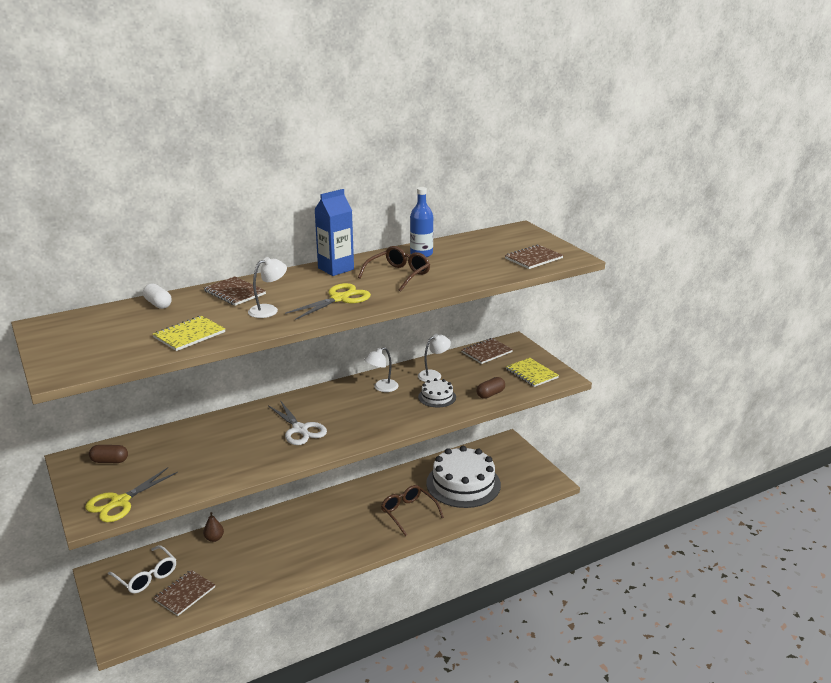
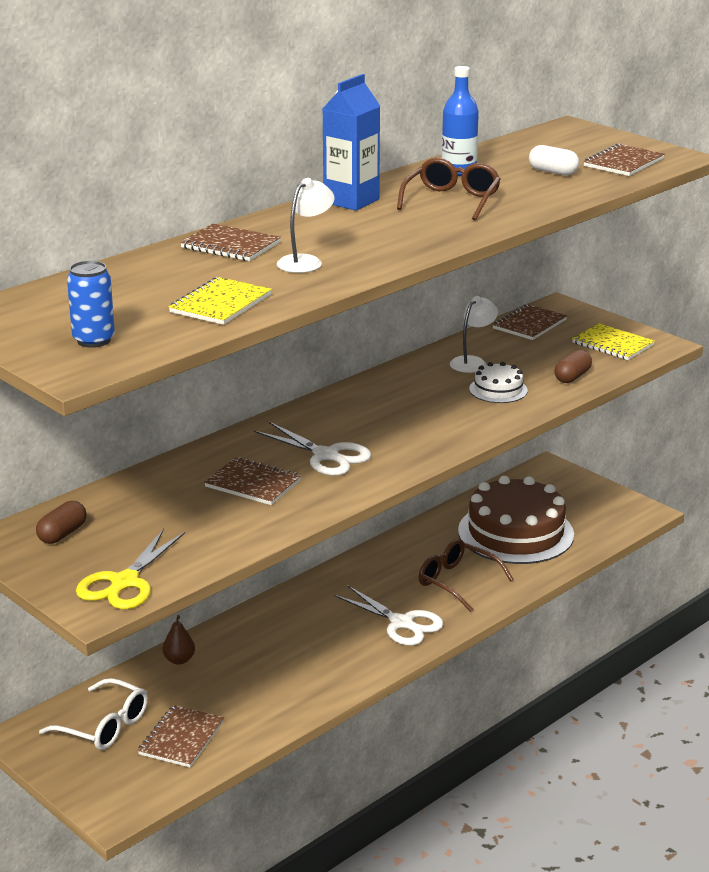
camera: 15 degrees left, 0 degrees up
brown capsule [89,445,128,463] -> brown capsule turned 45 degrees counterclockwise [36,501,87,544]
white capsule [143,283,172,309] -> white capsule moved to [529,145,579,175]
yellow scissors [285,283,371,320] -> none
white lamp [364,347,398,392] -> none
white cake [426,446,501,508] -> brown cake [458,476,574,564]
none -> blue can [67,260,115,348]
none -> brown notebook [204,457,301,505]
none -> white scissors [334,586,444,645]

